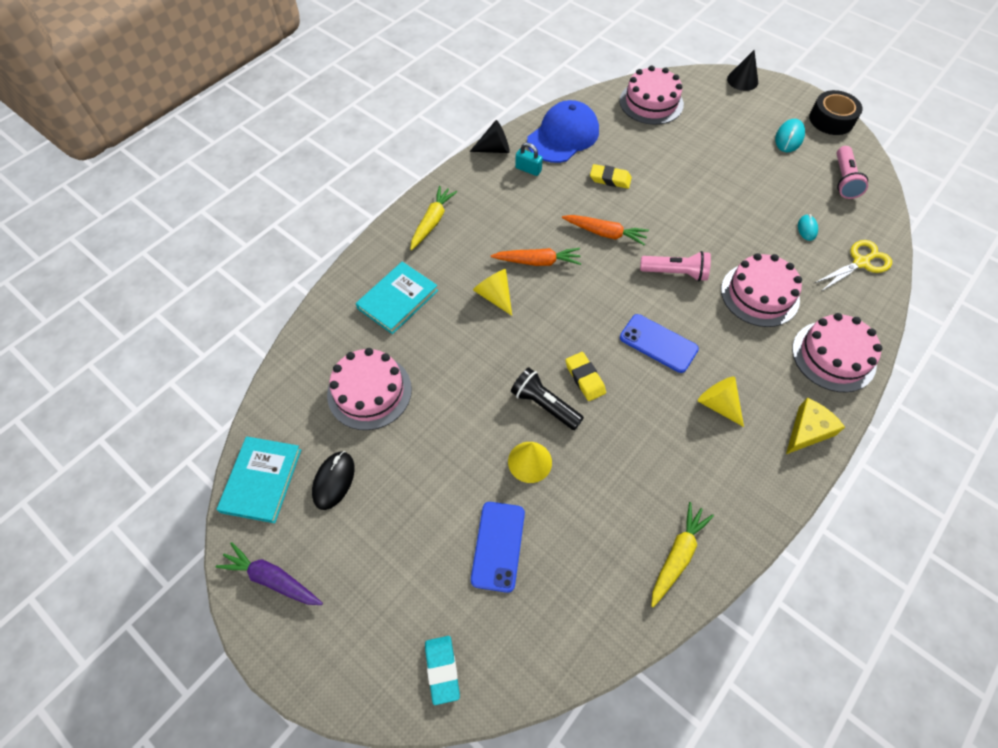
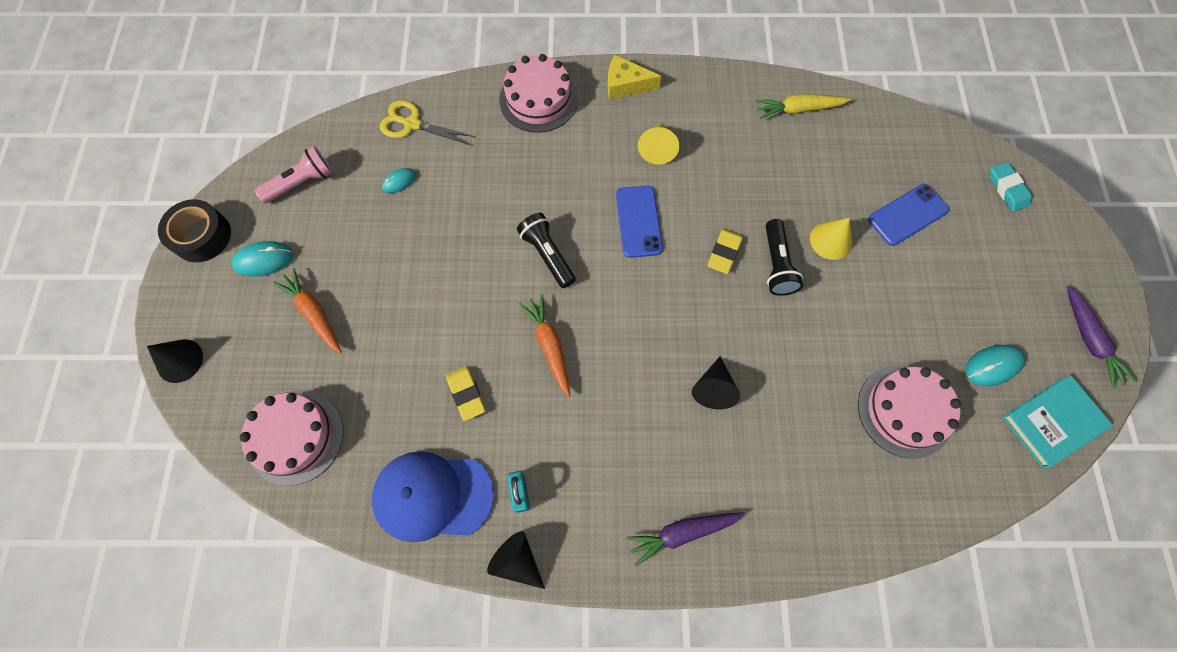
camera: 130 degrees left, 10 degrees up
black mouse [312,451,355,510] -> turquoise mouse [965,345,1025,386]
turquoise book [356,262,438,334] -> none
yellow carrot [410,186,457,250] -> purple carrot [626,512,744,566]
turquoise eraser [425,636,460,705] -> turquoise eraser turned 60 degrees counterclockwise [989,162,1032,212]
yellow cone [473,269,512,316] -> black cone [692,356,740,409]
orange carrot [491,248,581,266] -> orange carrot moved to [273,268,342,353]
pink flashlight [640,251,711,281] -> black flashlight [517,213,576,288]
pink cake [721,253,802,327] -> none

